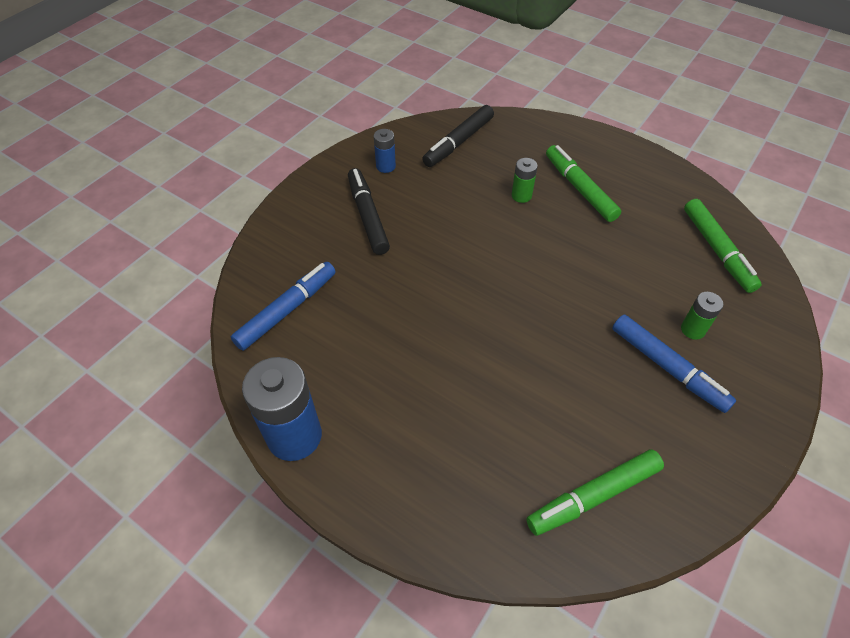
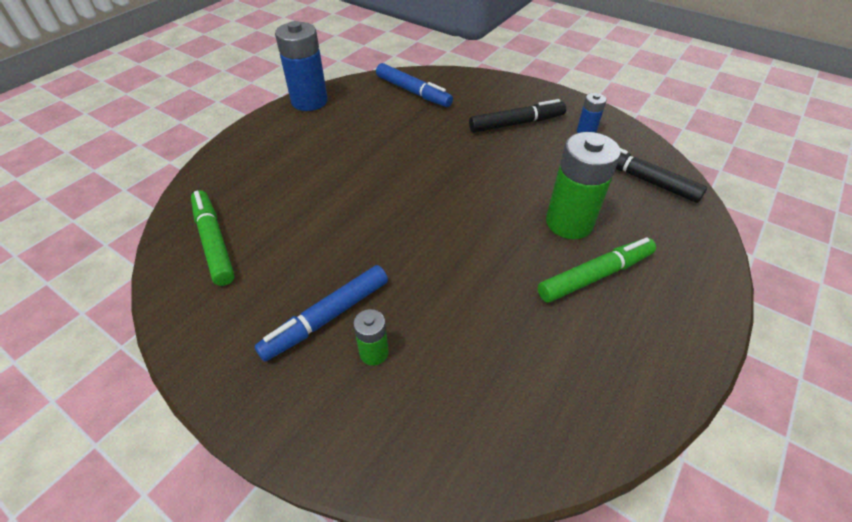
camera: 90 degrees right, 5 degrees down
green battery [512,158,538,203] -> green battery [546,132,621,239], size x2.02
green marker [684,199,762,293] -> none

